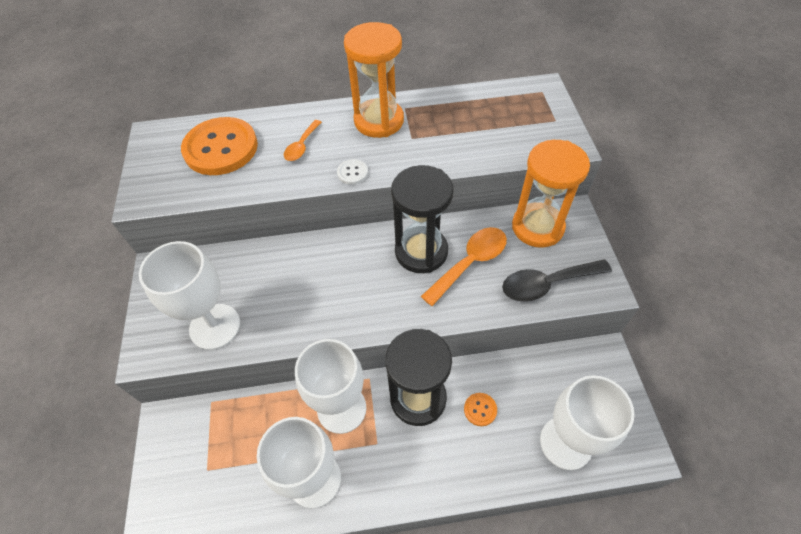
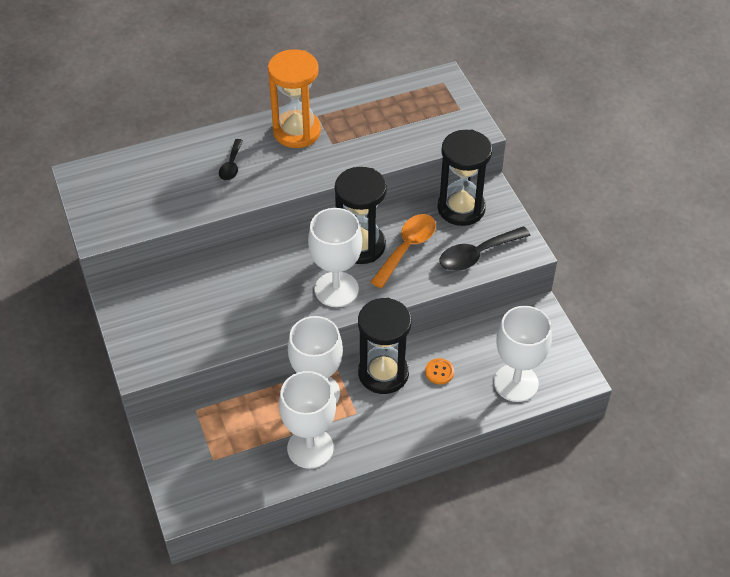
camera: 15 degrees left, 5 degrees down
white goblet [139,241,240,350] -> white goblet moved to [308,208,362,307]
orange button [181,117,258,175] -> none
orange spoon [284,120,322,161] -> black spoon [219,139,243,181]
white button [337,159,368,185] -> none
orange hourglass [512,140,590,248] -> black hourglass [437,130,492,226]

